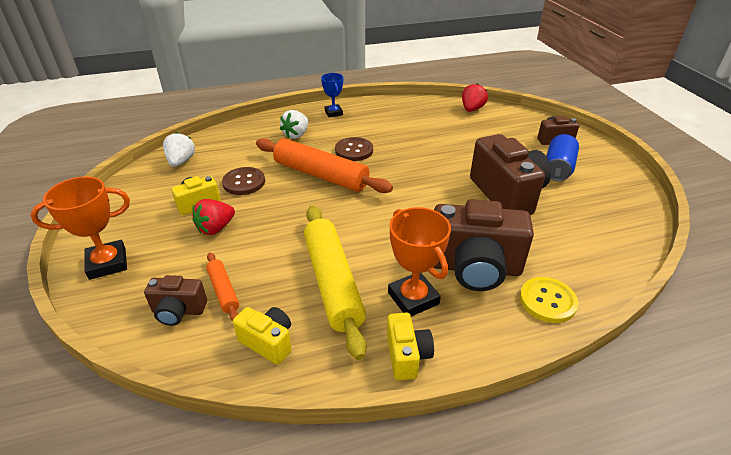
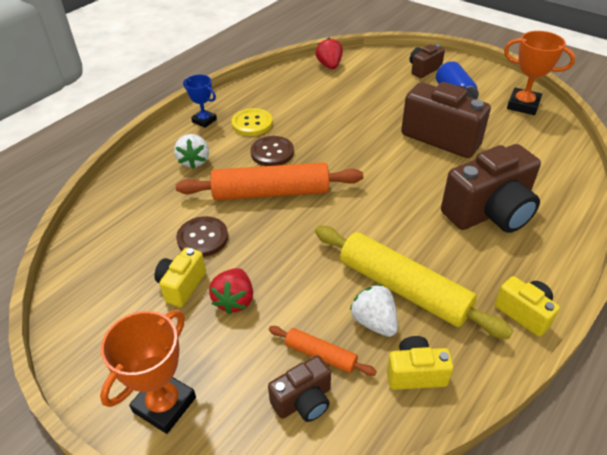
camera: 35 degrees left, 5 degrees up
white strawberry [163,132,195,167] -> white strawberry moved to [350,284,398,337]
orange trophy [388,207,451,316] -> orange trophy moved to [504,31,575,115]
yellow button [520,277,578,323] -> yellow button moved to [232,108,273,136]

